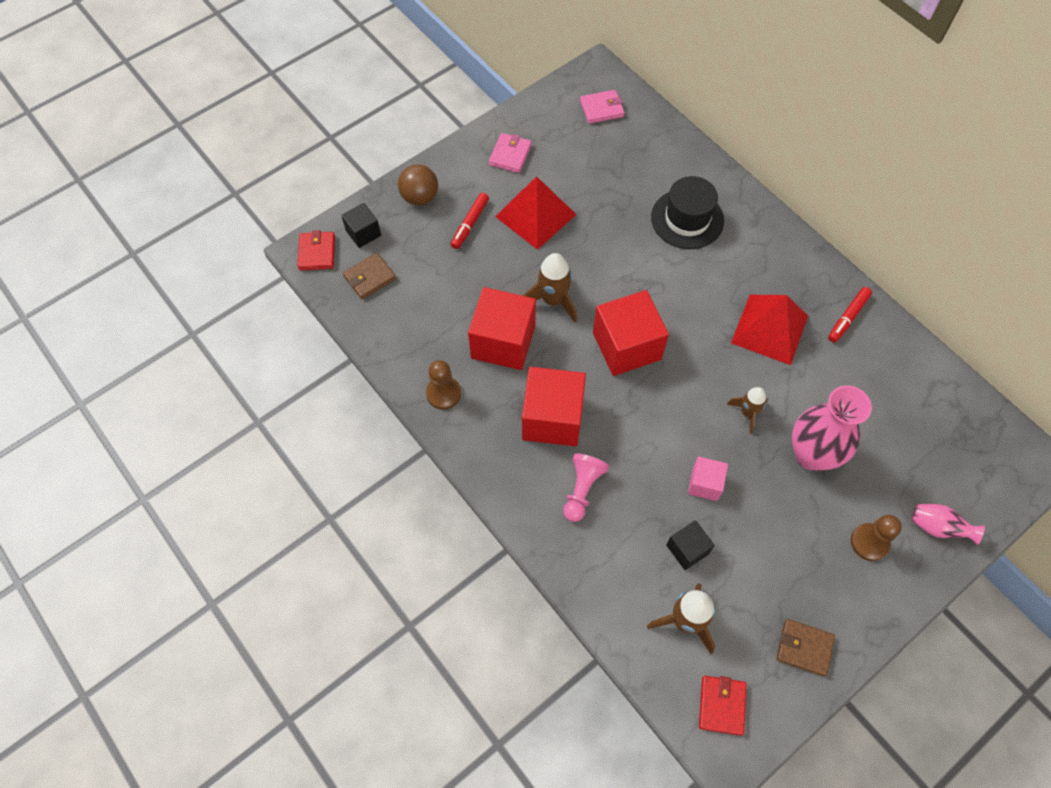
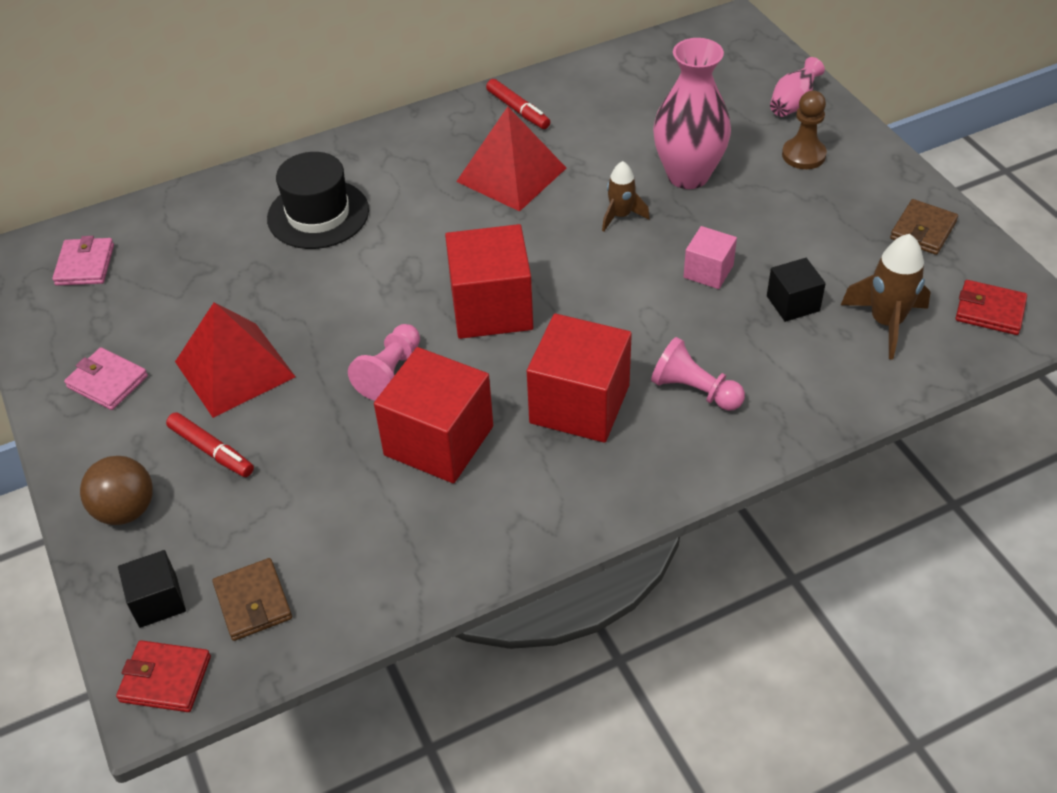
camera: 75 degrees left, 15 degrees down
brown pawn [426,360,461,410] -> none
brown rocket [523,253,577,323] -> pink pawn [348,324,420,401]

